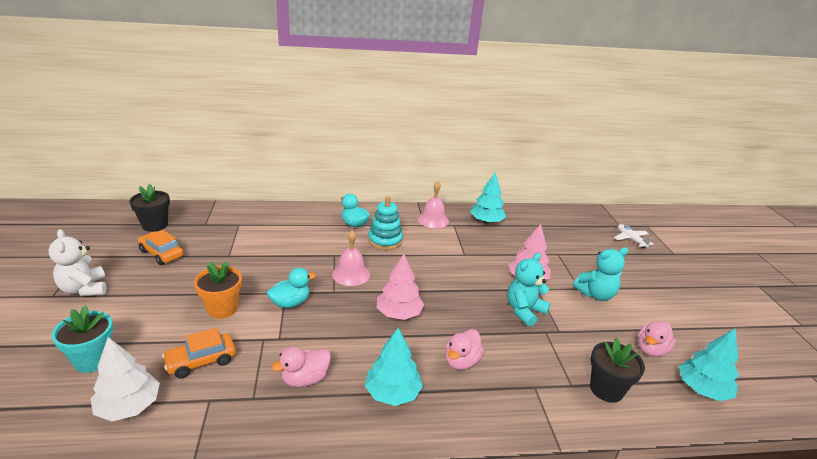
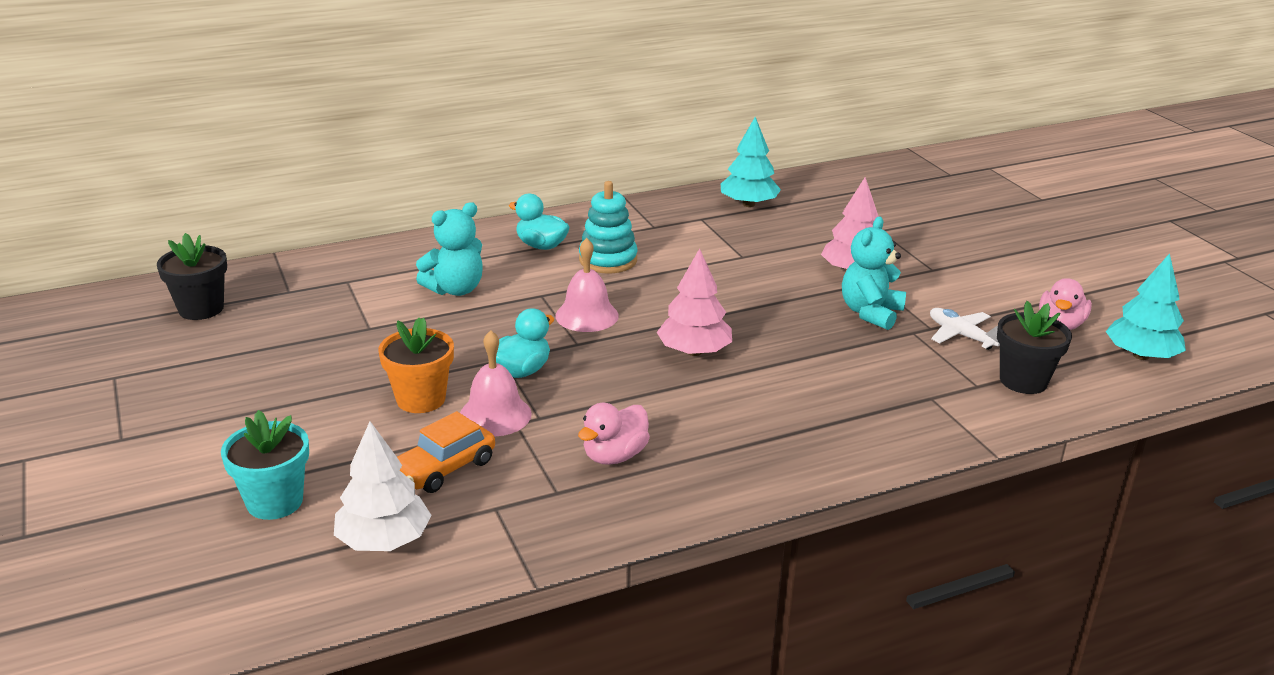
camera: 15 degrees left, 0 degrees up
white teddy bear [48,229,106,296] -> none
orange car [138,230,184,265] -> none
turquoise tree [365,328,423,406] -> none
pink bell [418,181,449,228] -> pink bell moved to [460,330,532,437]
pink duck [446,329,484,370] -> none
turquoise teddy bear [573,247,628,301] -> turquoise teddy bear moved to [416,202,483,296]
white plane [614,224,653,248] -> white plane moved to [930,308,1000,350]

